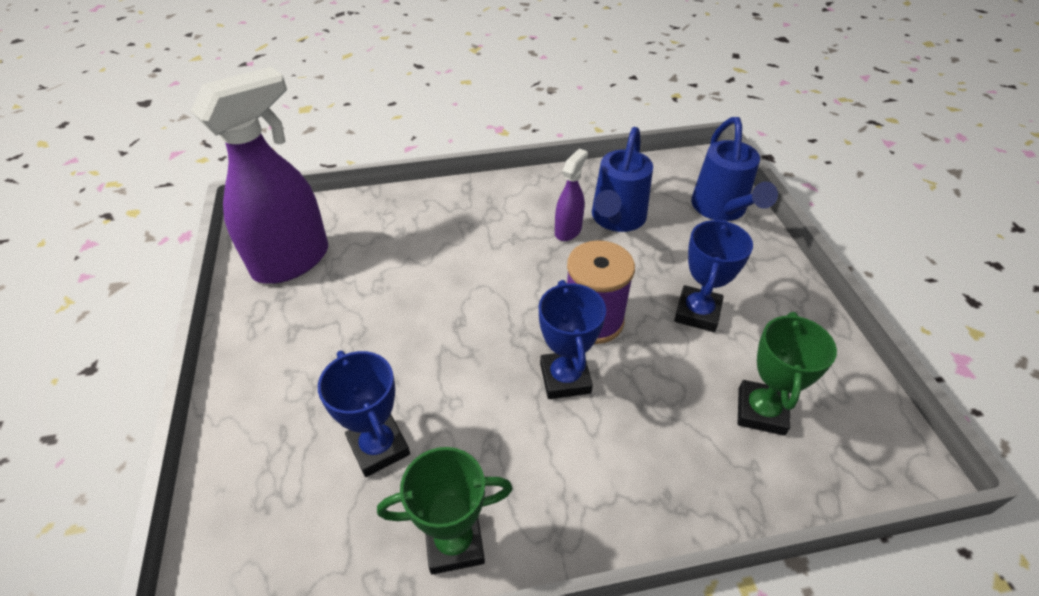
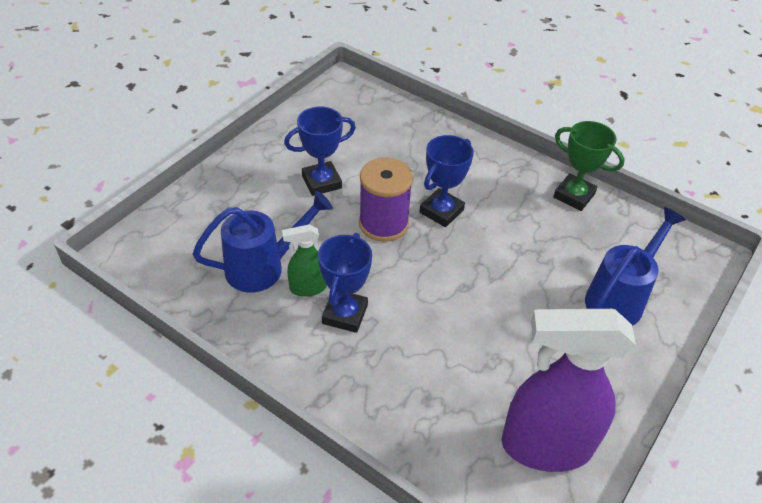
camera: 135 degrees left, 0 degrees up
blue trophy [318,351,410,477] -> blue trophy moved to [318,233,372,333]
purple spray bottle [555,149,588,241] -> green spray bottle [282,224,327,297]
blue watering can [691,117,778,221] -> blue watering can moved to [585,207,686,326]
green trophy [738,312,837,436] -> none

